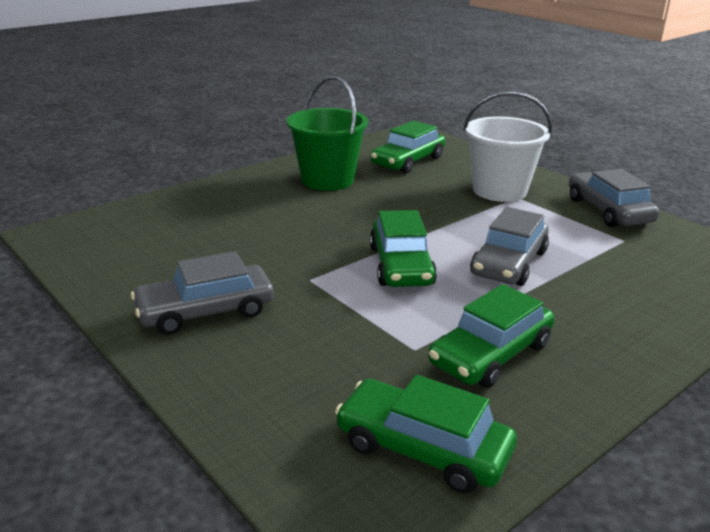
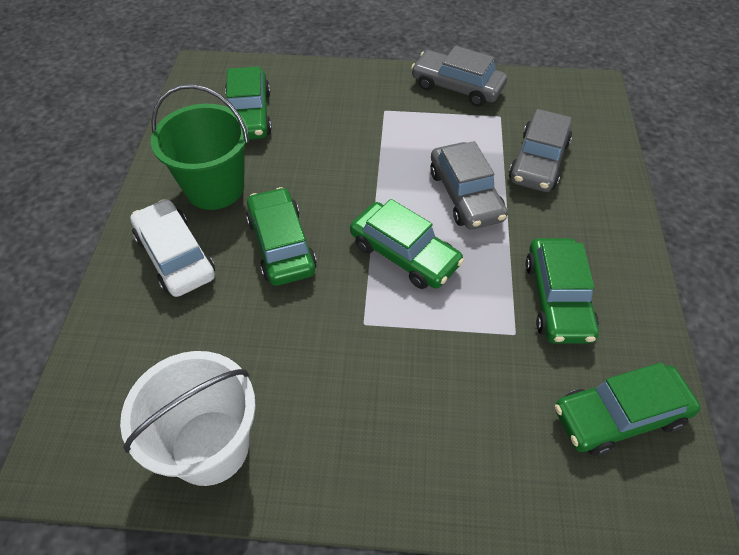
camera: 45 degrees left, 25 degrees up
grey car [131,251,274,335] -> grey car moved to [509,109,572,192]
white bucket [463,91,552,202] -> white bucket moved to [120,351,256,486]
none -> white car [130,199,215,297]
none -> green car [246,187,317,286]

